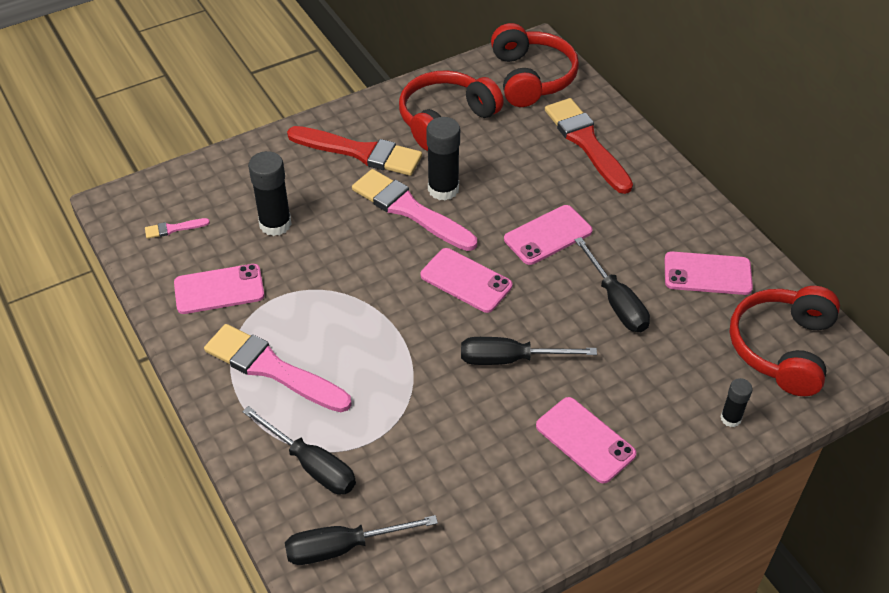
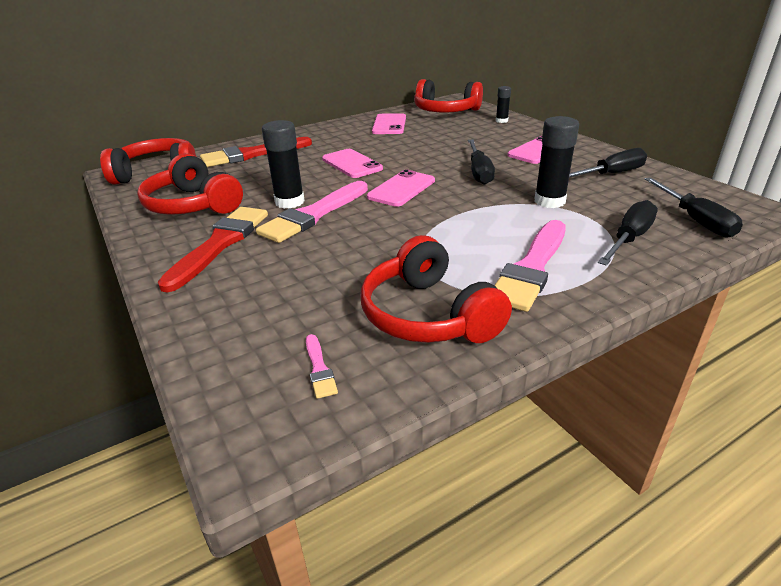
camera: 90 degrees left, 15 degrees down
pink phone [174,264,265,314] -> red headphones [360,235,512,343]
black glue stick [248,151,292,236] -> black glue stick moved to [534,116,579,208]
black screwdriver [574,237,650,332] -> black screwdriver moved to [569,148,647,178]

